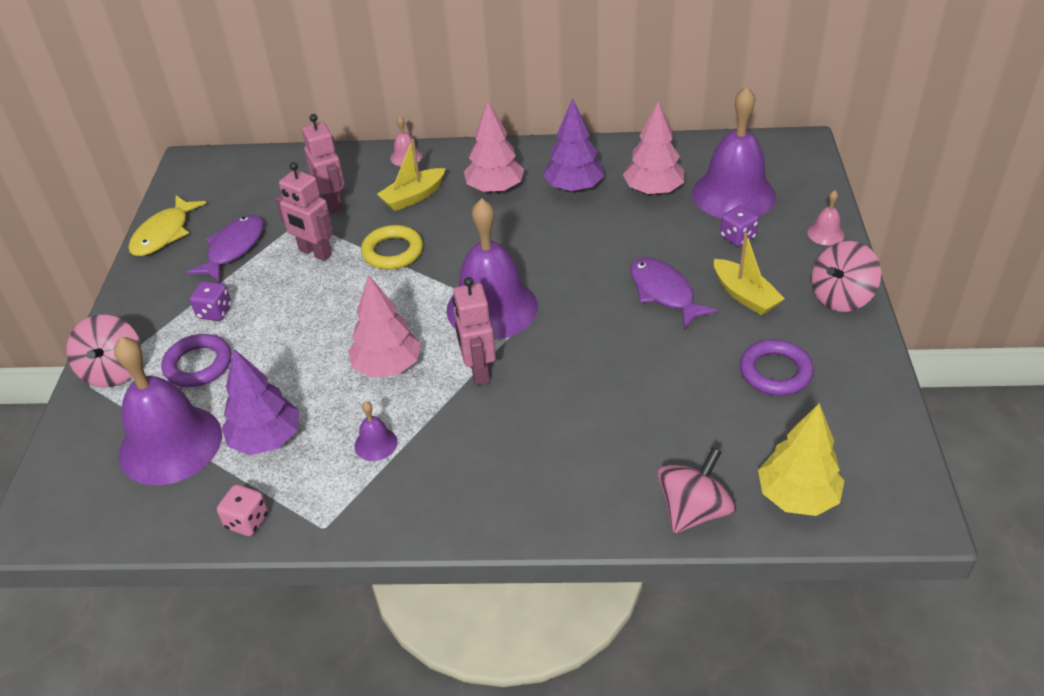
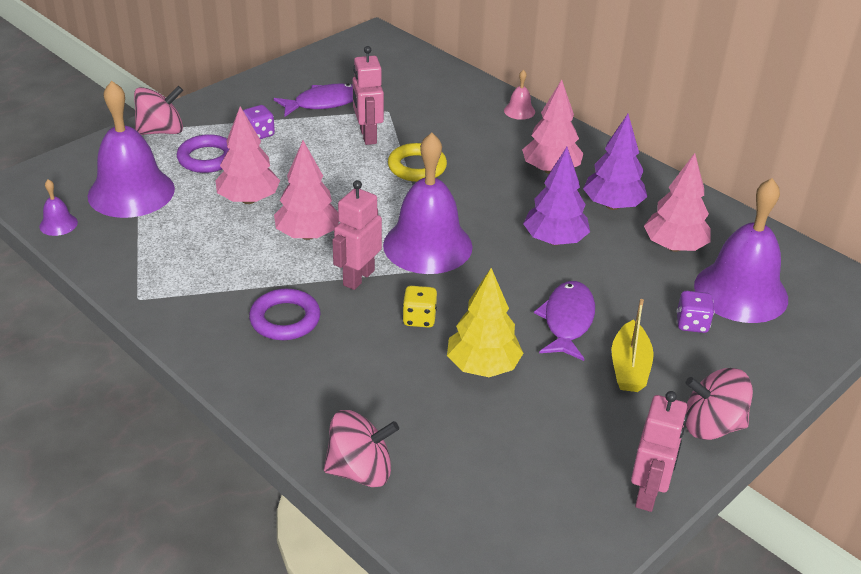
camera: 40 degrees right, 5 degrees down
pink spinning top [66,315,142,387] -> pink spinning top turned 150 degrees counterclockwise [134,86,183,135]
yellow fish [128,195,206,256] -> none
pink dice [217,485,268,536] -> none
purple tree [222,349,299,455] -> purple tree moved to [523,147,590,245]
pink robot [302,114,345,213] -> pink robot moved to [631,391,687,512]
purple bell [354,401,397,461] -> purple bell moved to [39,179,78,236]
yellow boat [377,139,446,211] -> none
purple ring [740,340,814,396] -> purple ring moved to [249,289,321,340]
yellow tree [758,403,845,516] -> yellow tree moved to [447,268,523,377]
pink bell [807,190,845,245] -> none
none -> pink tree [215,107,280,204]
none -> yellow dice [402,286,437,328]

